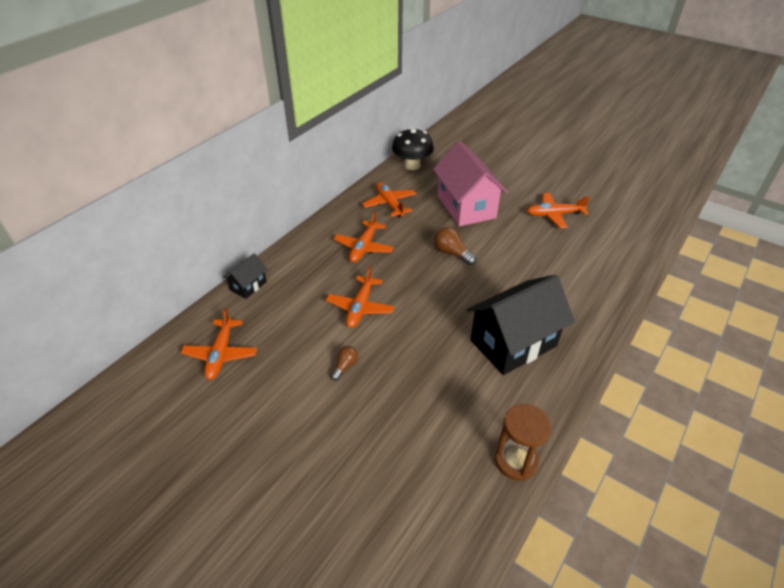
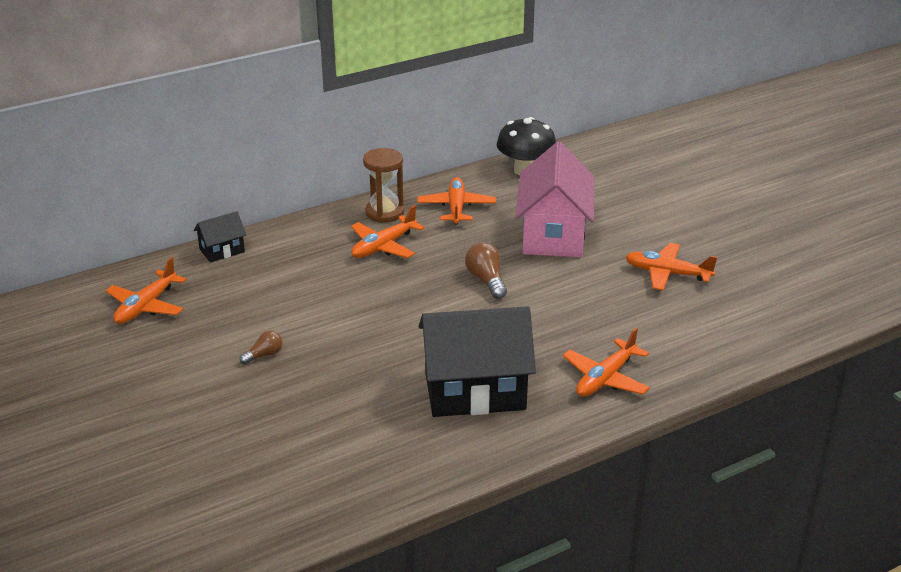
camera: 25 degrees right, 10 degrees down
orange plane [326,266,394,328] -> orange plane moved to [563,328,650,397]
brown hourglass [495,404,551,481] -> brown hourglass moved to [363,148,404,223]

